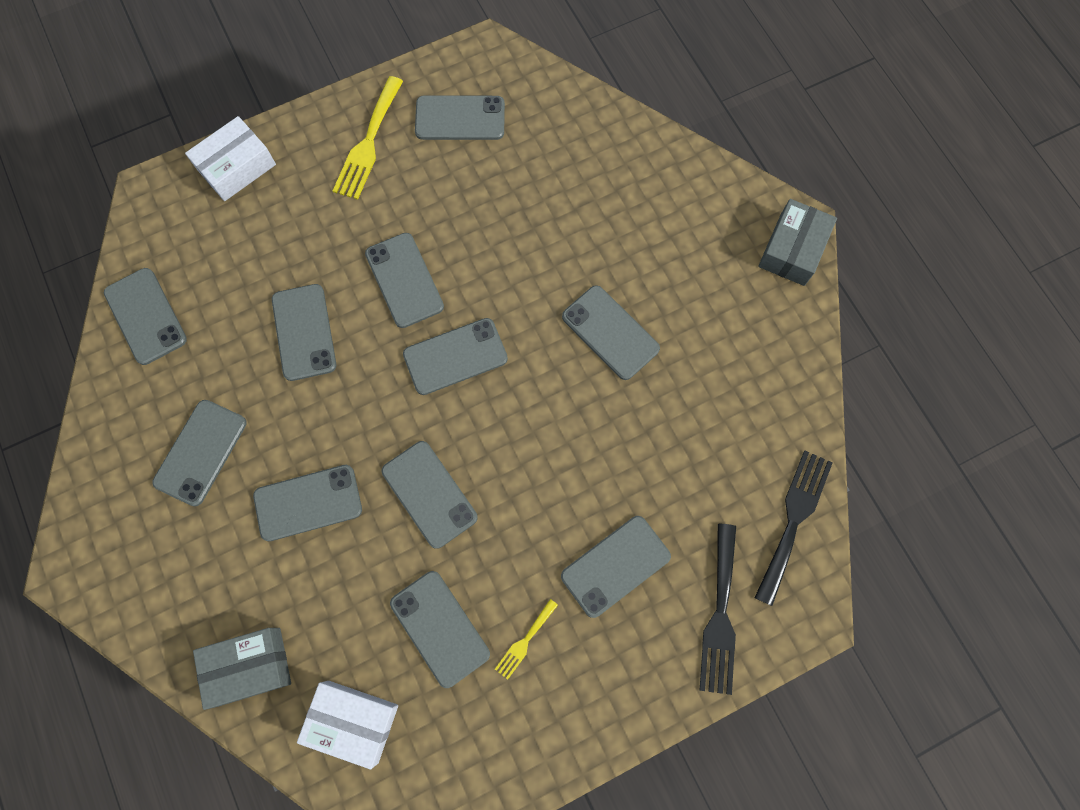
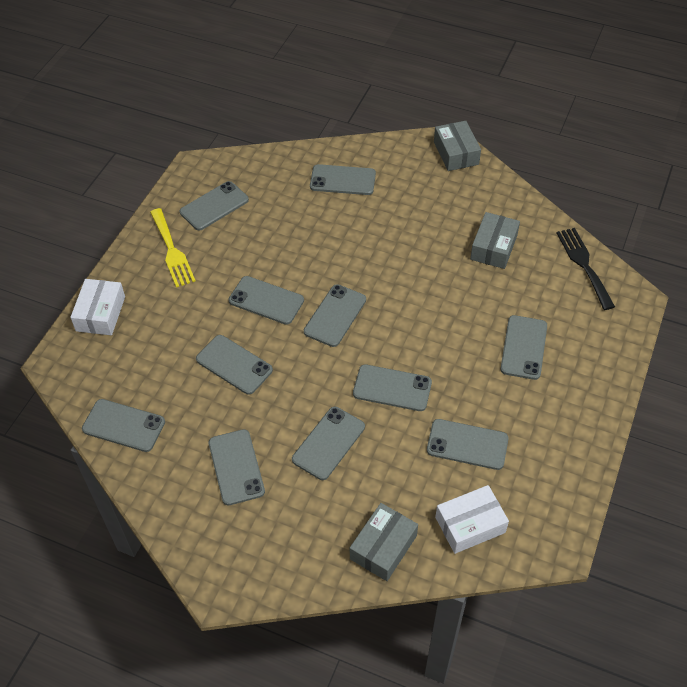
camera: 40 degrees left, 20 degrees down
yellow fork [495,599,558,680] -> none
grey phone [562,285,660,380] -> grey phone moved to [310,164,376,195]
black fork [700,524,736,695] -> none
none -> grey box [470,212,520,269]

